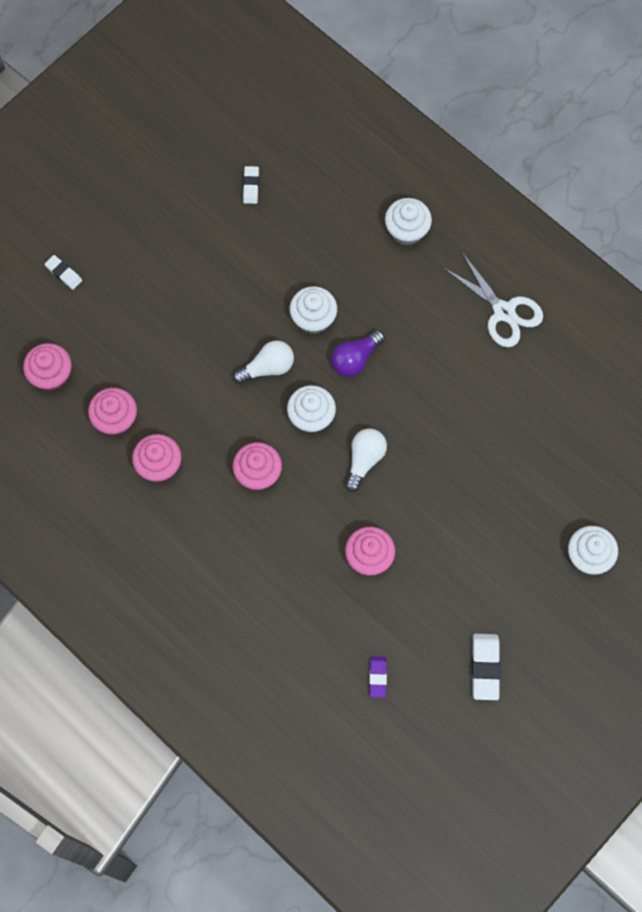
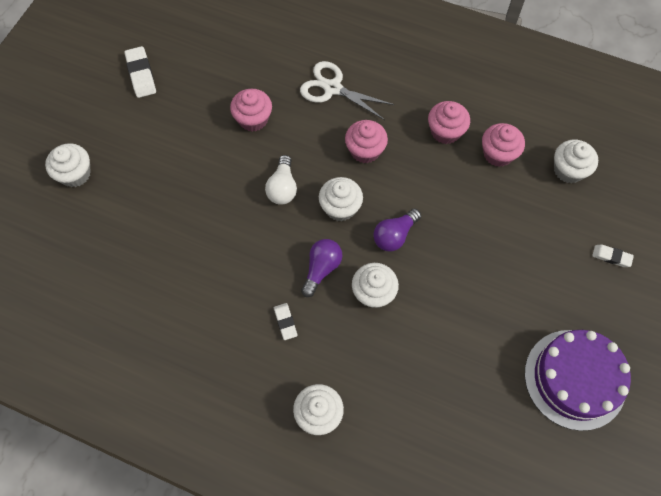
camera: 160 degrees right, 5 degrees down
pink cupcake [23,343,72,391] -> white cupcake [554,140,598,183]
white light bulb [233,340,294,384] -> purple light bulb [373,208,421,251]
white eraser [243,166,259,204] -> white eraser moved to [274,303,297,340]
purple eraser [369,656,387,698] -> none
white scissors [444,252,543,347] -> white scissors moved to [300,61,395,120]
none -> purple cake [525,330,631,431]

